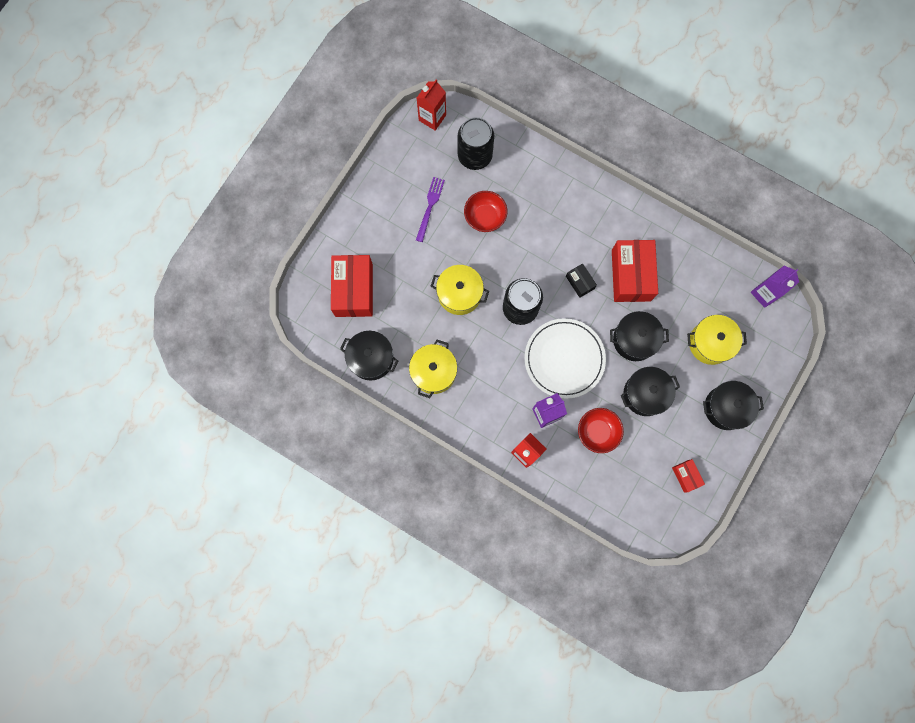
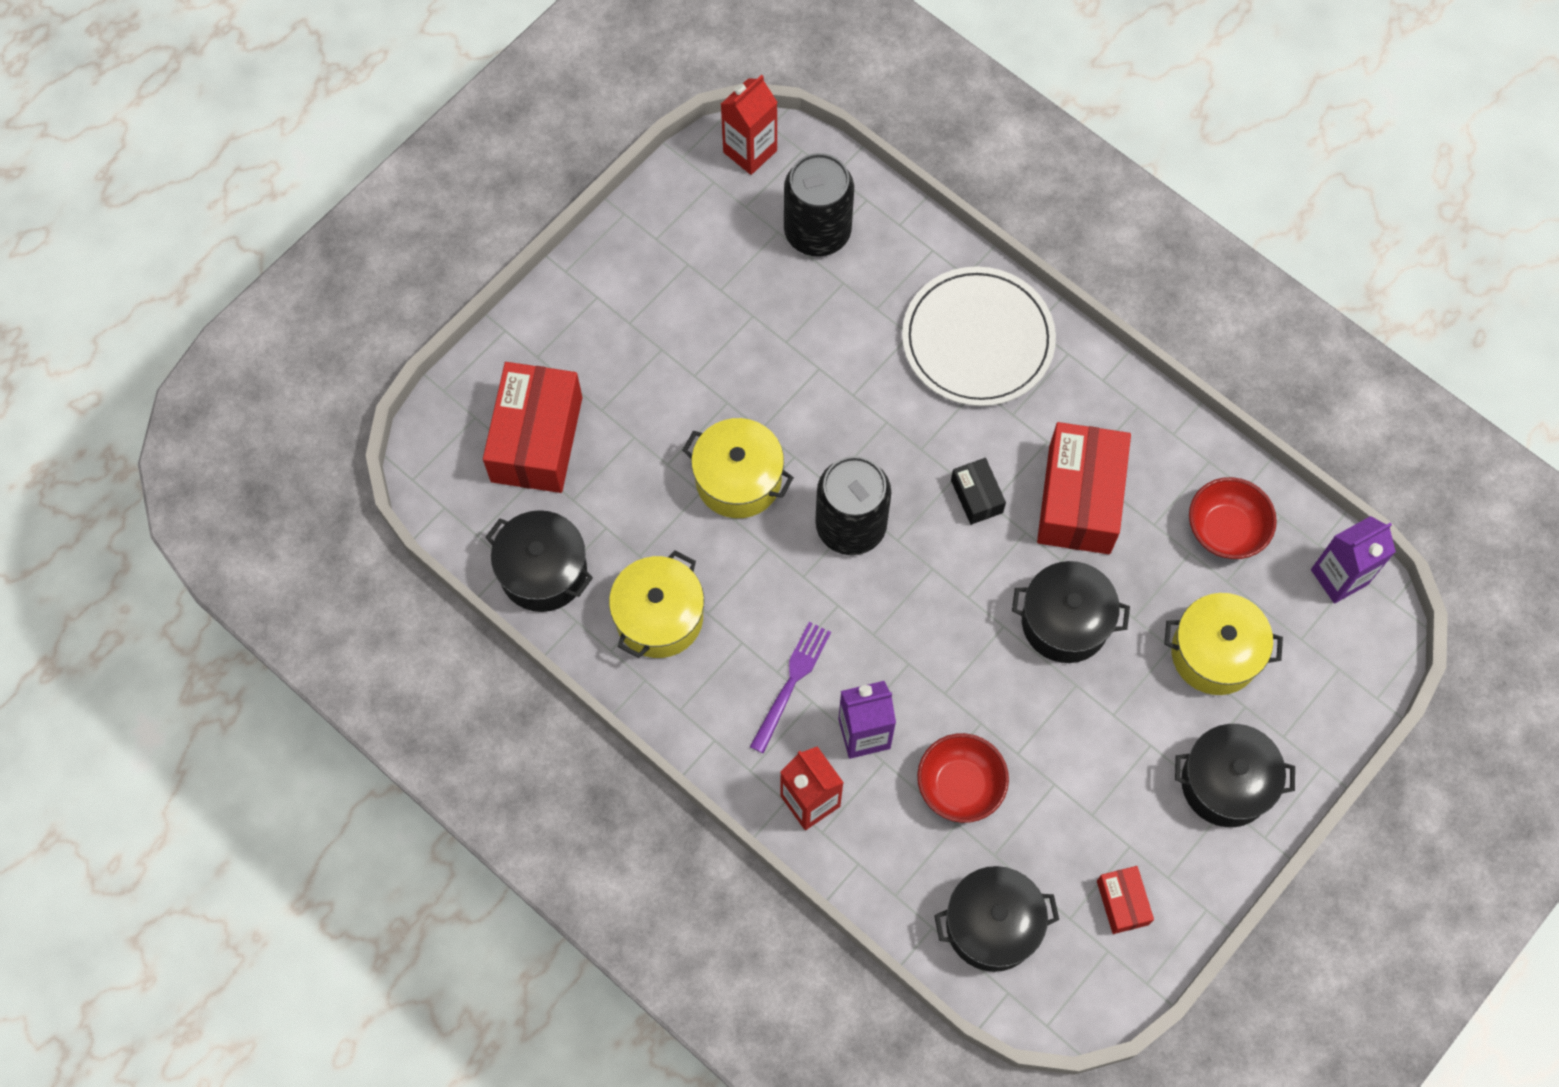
camera: 10 degrees right, 10 degrees down
purple fork [416,177,445,242] -> purple fork moved to [750,622,831,753]
red bowl [464,191,507,232] -> red bowl moved to [1189,477,1277,559]
white plate [524,318,606,399] -> white plate moved to [902,266,1056,406]
black pot [621,367,680,416] -> black pot moved to [934,866,1059,972]

